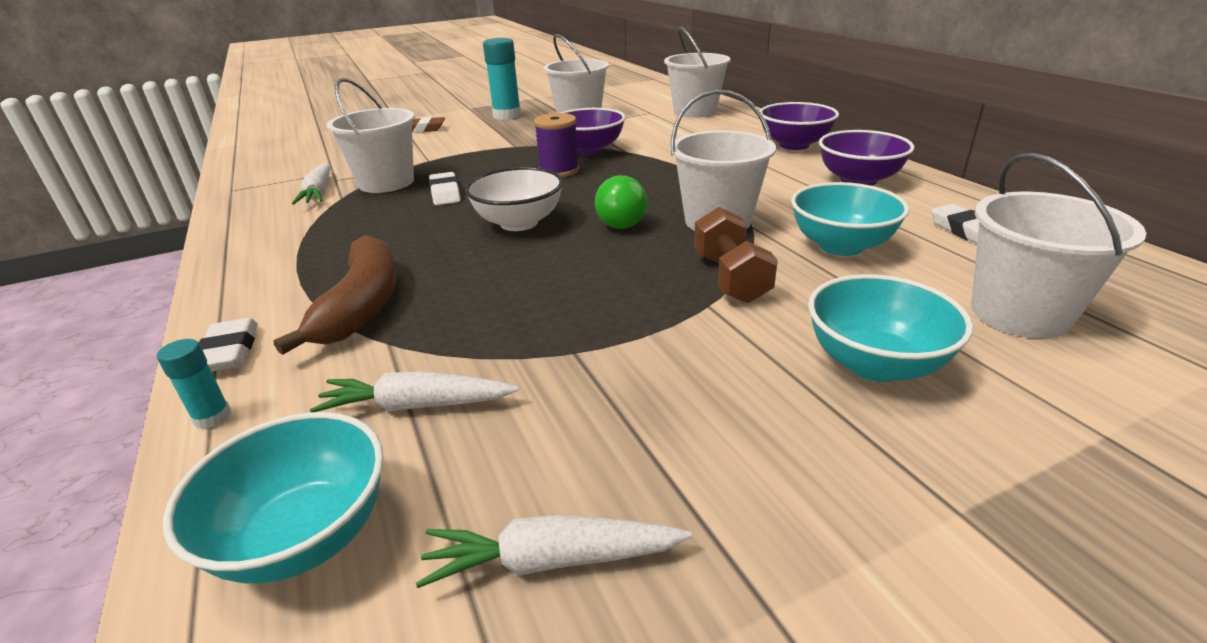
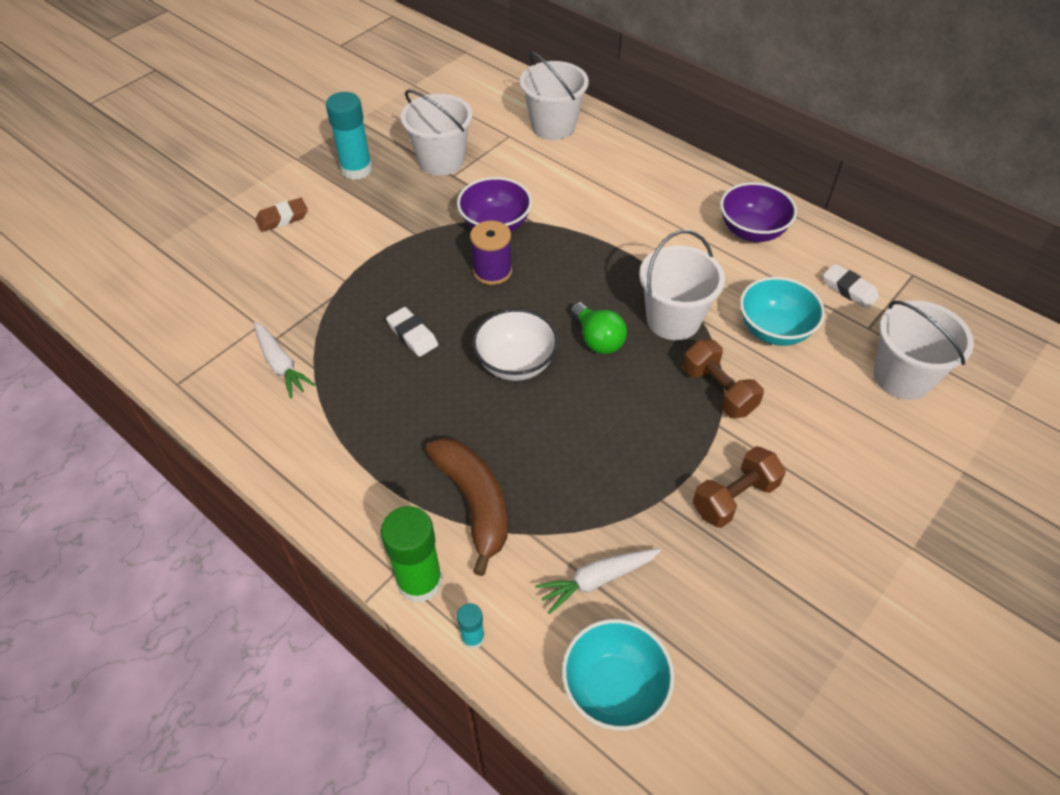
camera: 25 degrees left, 20 degrees up
white eraser [199,318,258,372] -> green glue stick [381,506,443,603]
white bucket [326,78,415,193] -> none
white carrot [416,515,692,588] -> none
purple bowl [760,102,839,150] -> none
turquoise bowl [808,274,973,382] -> none
none -> brown dumbbell [692,446,786,528]

